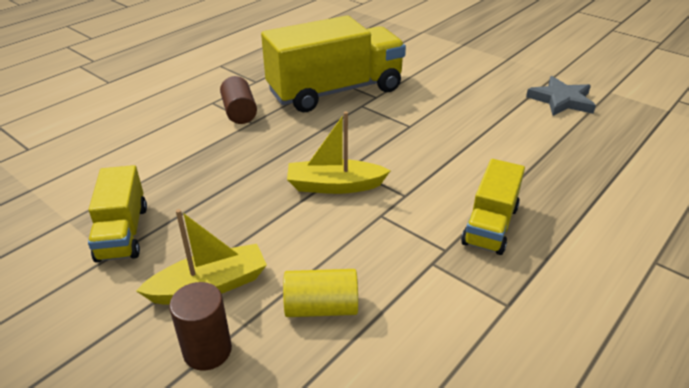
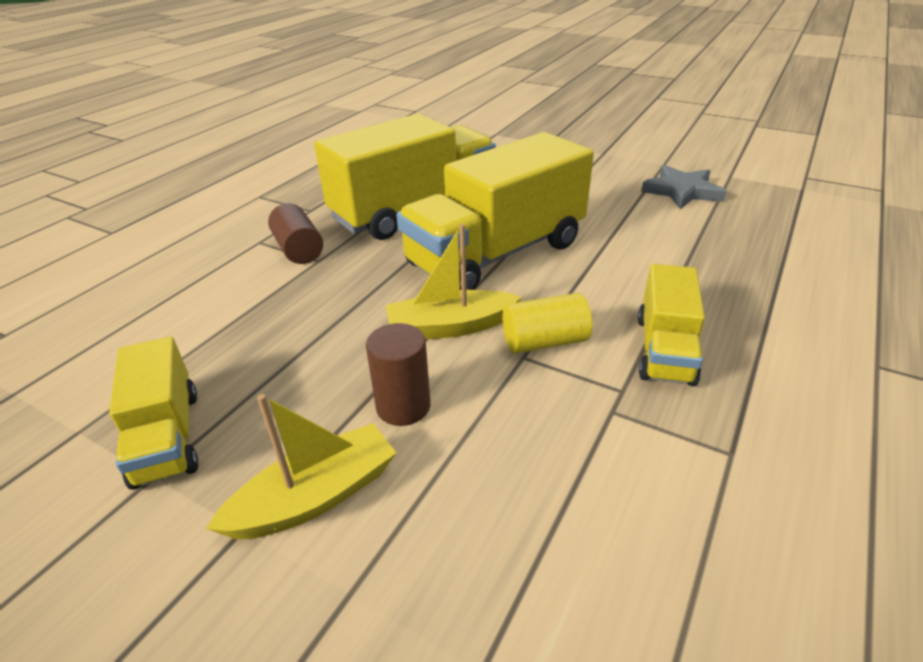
camera: 10 degrees left, 0 degrees up
brown cylinder [169,282,232,371] -> brown cylinder moved to [366,323,430,426]
yellow cylinder [283,269,358,317] -> yellow cylinder moved to [502,293,592,354]
none -> yellow truck [396,132,594,290]

